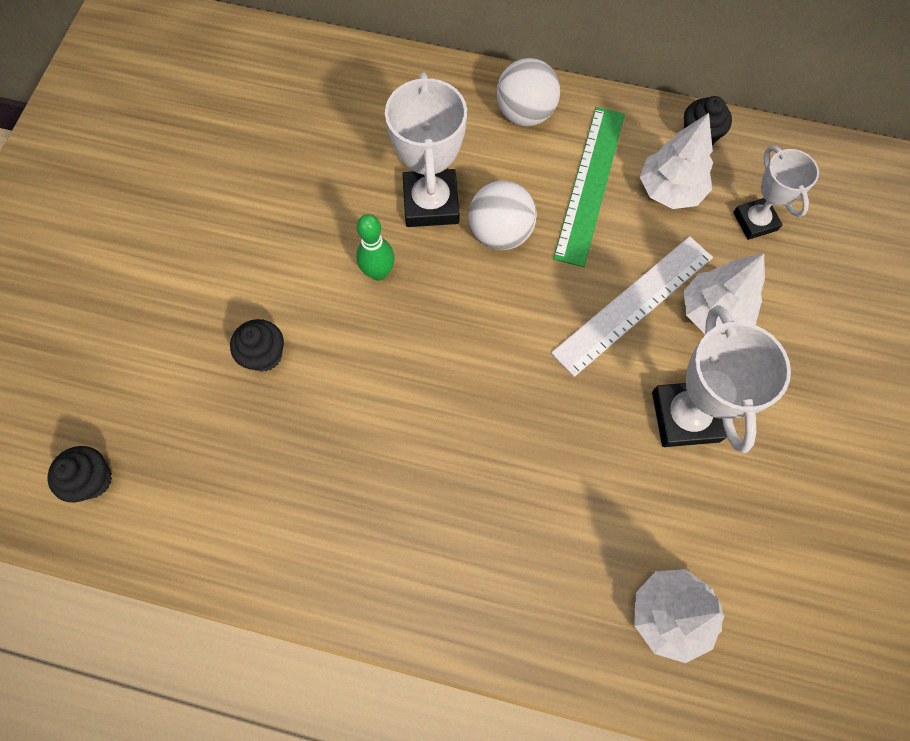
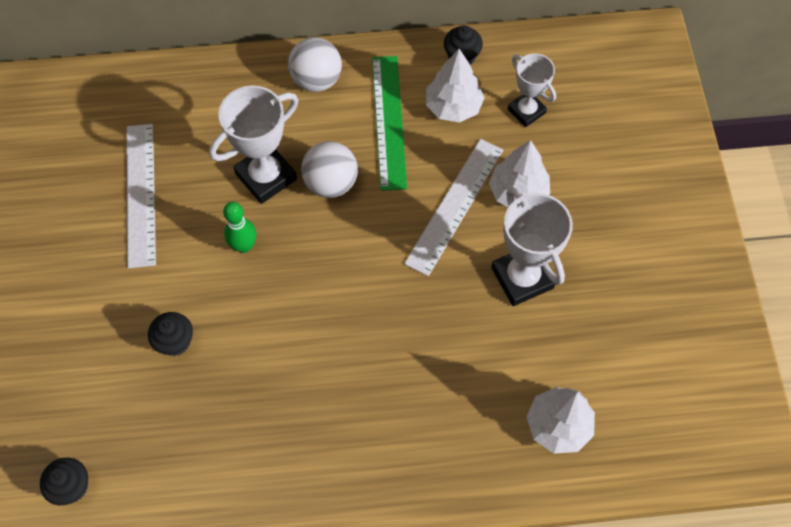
camera: 20 degrees left, 5 degrees down
white trophy [385,73,467,227] -> white trophy turned 75 degrees clockwise [209,85,298,204]
none -> white ruler [127,124,156,268]

